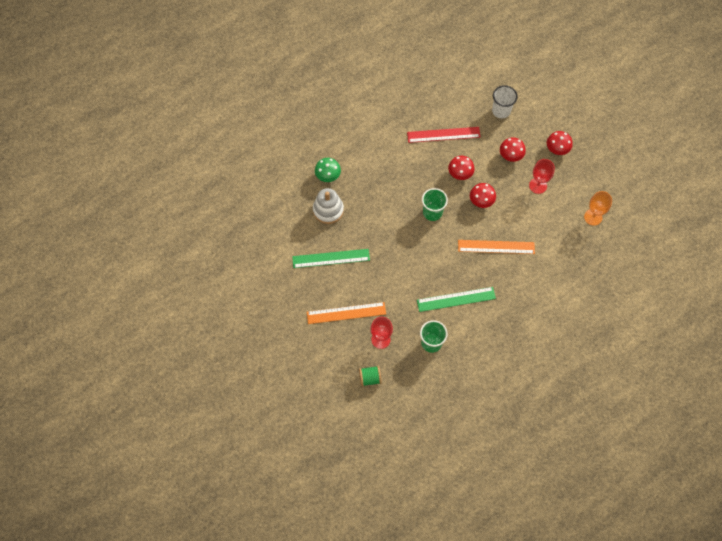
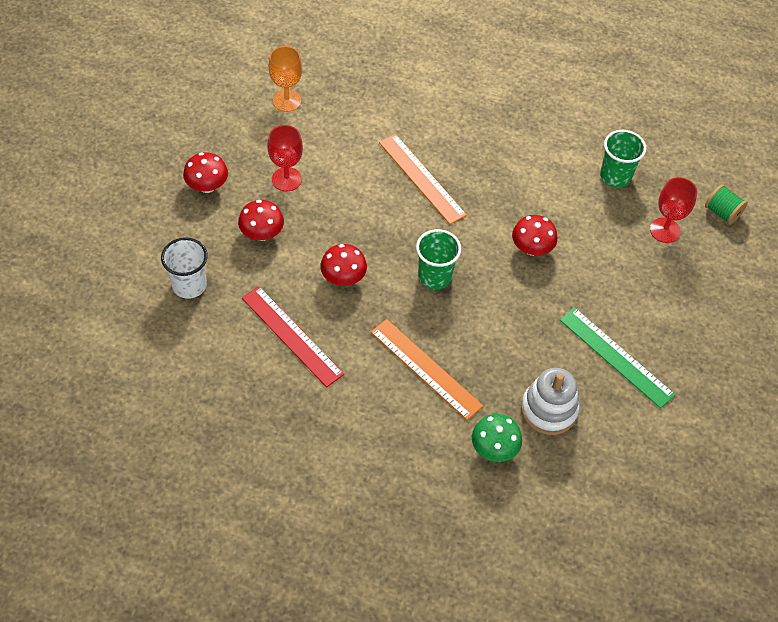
camera: 130 degrees left, 10 degrees down
orange ruler [307,302,386,324] -> orange ruler moved to [371,319,483,420]
green ruler [417,287,496,312] -> none
red mushroom [470,183,496,208] -> red mushroom moved to [512,215,558,256]

